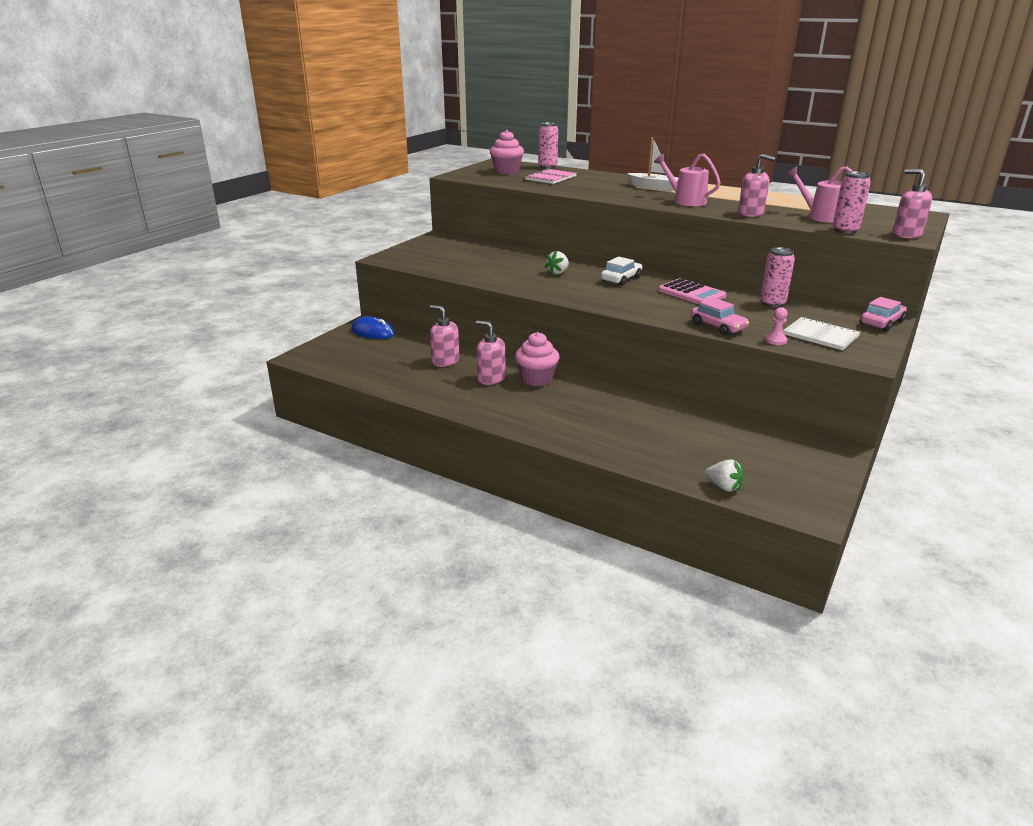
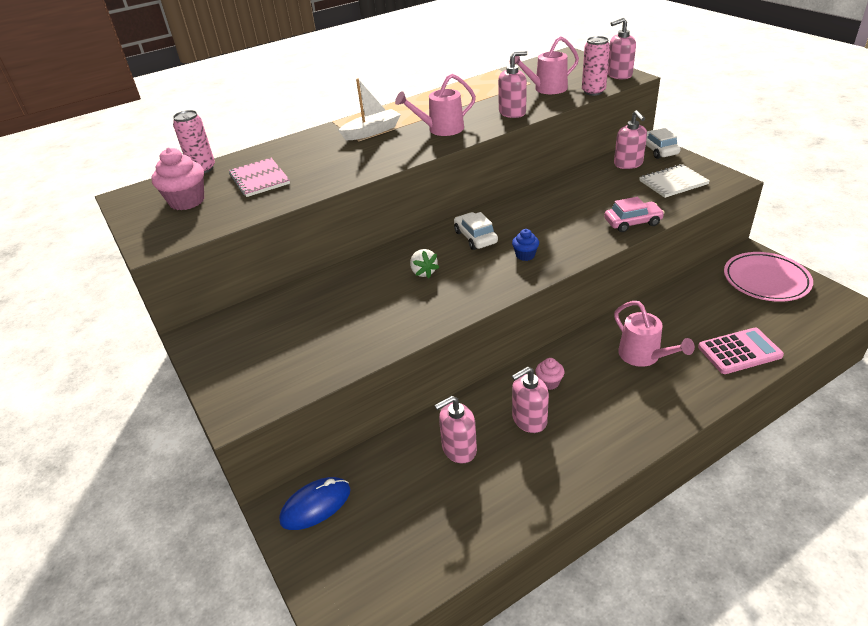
camera: 60 degrees left, 10 degrees up
pink cupcake [515,332,560,386] -> pink cupcake [536,358,565,390], size x0.55
pink calculator [658,278,726,305] -> pink calculator moved to [698,328,784,374]
white strawberry [705,460,744,492] -> none
pink can [760,247,795,308] -> none
pink pawn [765,307,788,345] -> none
pink car [860,297,907,331] -> white car [646,128,681,159]
none -> blue cupcake [512,229,539,261]
none -> pink soap dispenser [614,110,647,169]
none -> pink watering can [614,301,695,367]
none -> pink plate [724,252,813,302]

